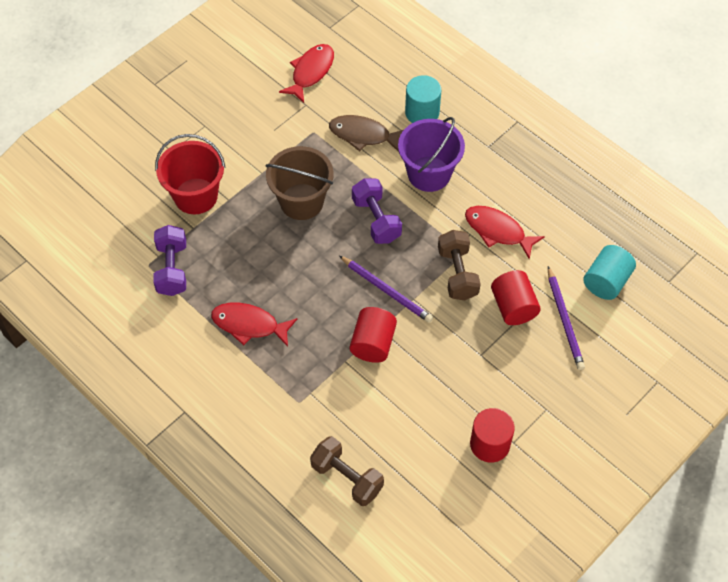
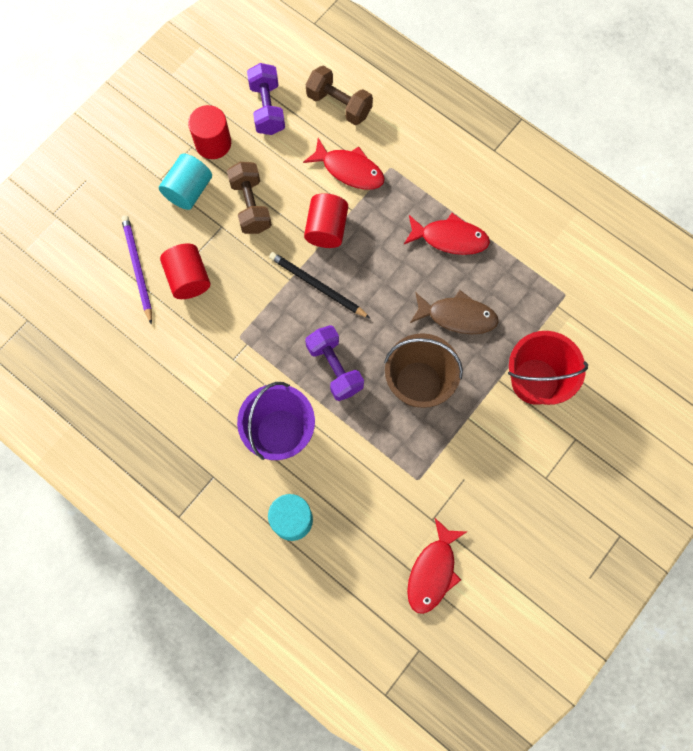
camera: 175 degrees right, 15 degrees up
purple dumbbell [153,225,186,296] -> purple dumbbell moved to [247,63,285,135]
brown fish [329,115,403,152] -> brown fish moved to [410,290,499,334]
purple pencil [339,256,433,323] -> black pencil [269,252,370,318]
brown dumbbell [438,230,481,300] -> brown dumbbell moved to [227,162,272,234]
red fish [465,206,545,259] -> red fish moved to [303,138,385,190]
turquoise cylinder [583,245,636,300] -> turquoise cylinder moved to [159,154,212,210]

